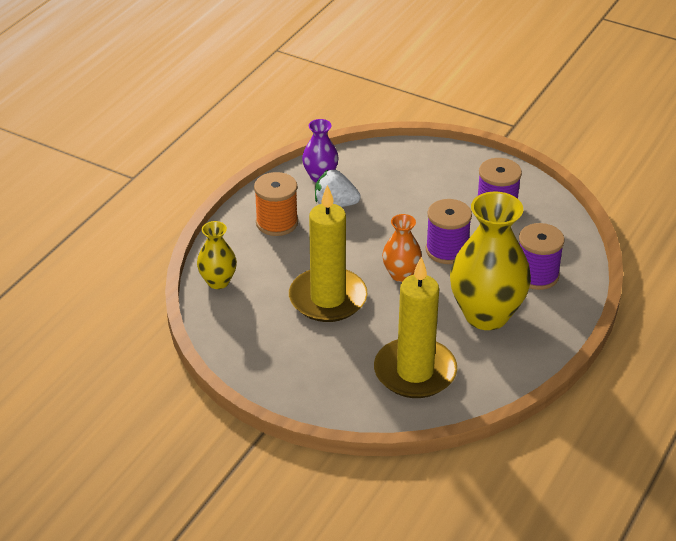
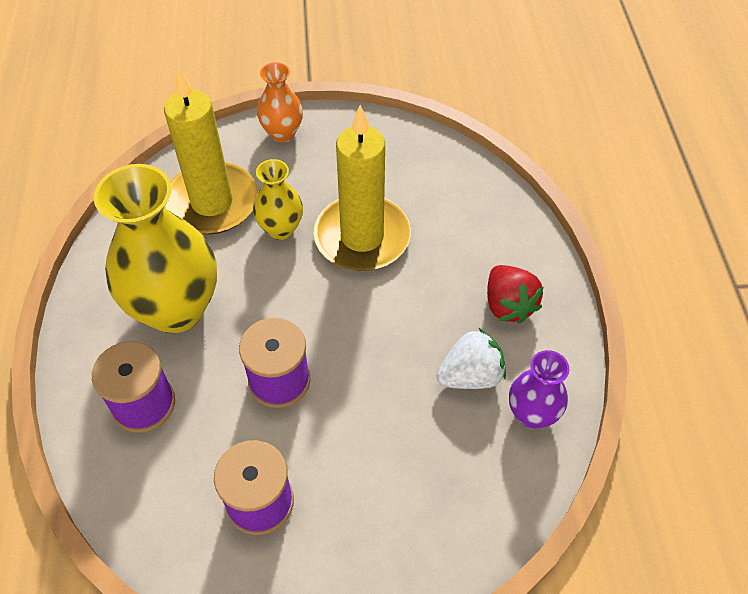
camera: 145 degrees right, 15 degrees up
yellow vase [197,221,237,289] -> yellow vase moved to [253,159,303,240]
orange spool [254,172,298,236] -> red strawberry [487,265,543,324]
orange vase [382,214,422,282] -> orange vase moved to [257,62,303,142]

